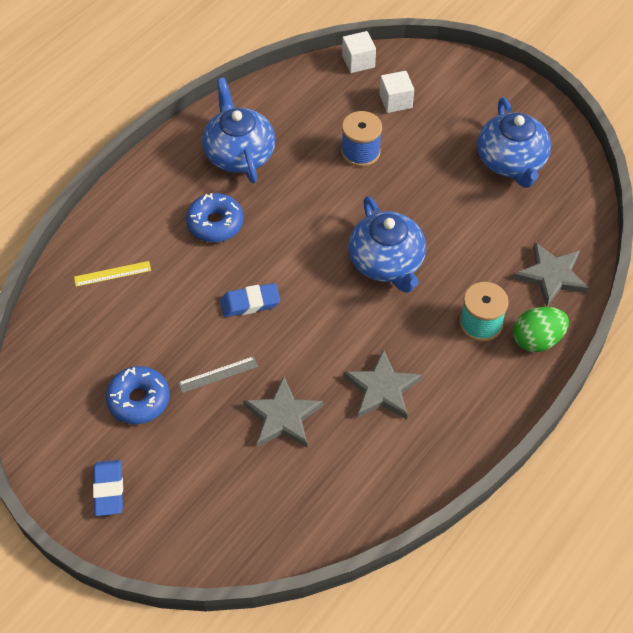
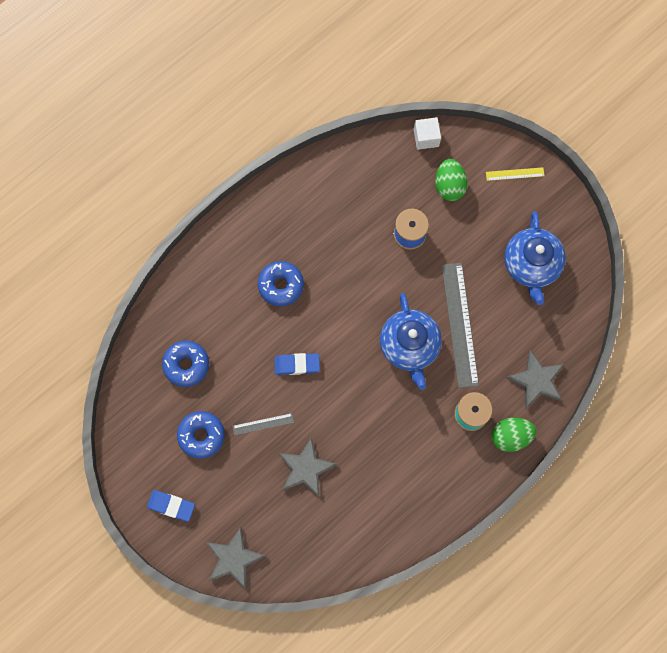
camera: 10 degrees right, 20 degrees up
yellow ruler [74,261,151,287] -> yellow ruler moved to [486,167,544,181]
blue eraser [93,460,123,516] -> blue eraser turned 75 degrees counterclockwise [147,490,195,522]
blue teapot [202,78,275,183] -> none
grey star [344,349,423,420] -> grey star moved to [206,527,265,589]
white cube [379,71,414,113] -> green egg [435,159,468,201]
none -> blue donut [162,341,209,387]
none -> grey ruler [442,263,479,388]

